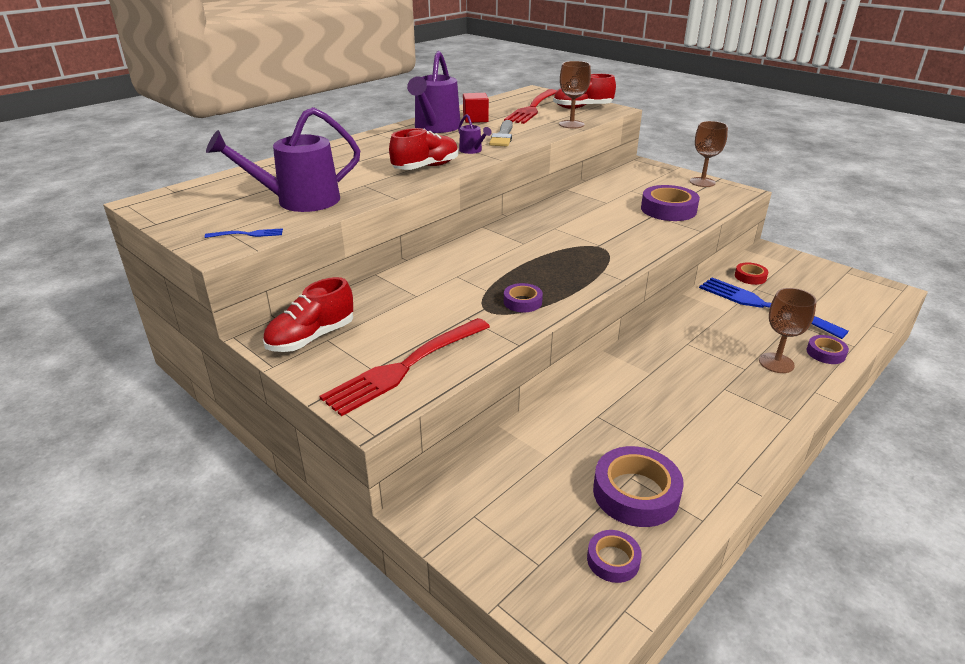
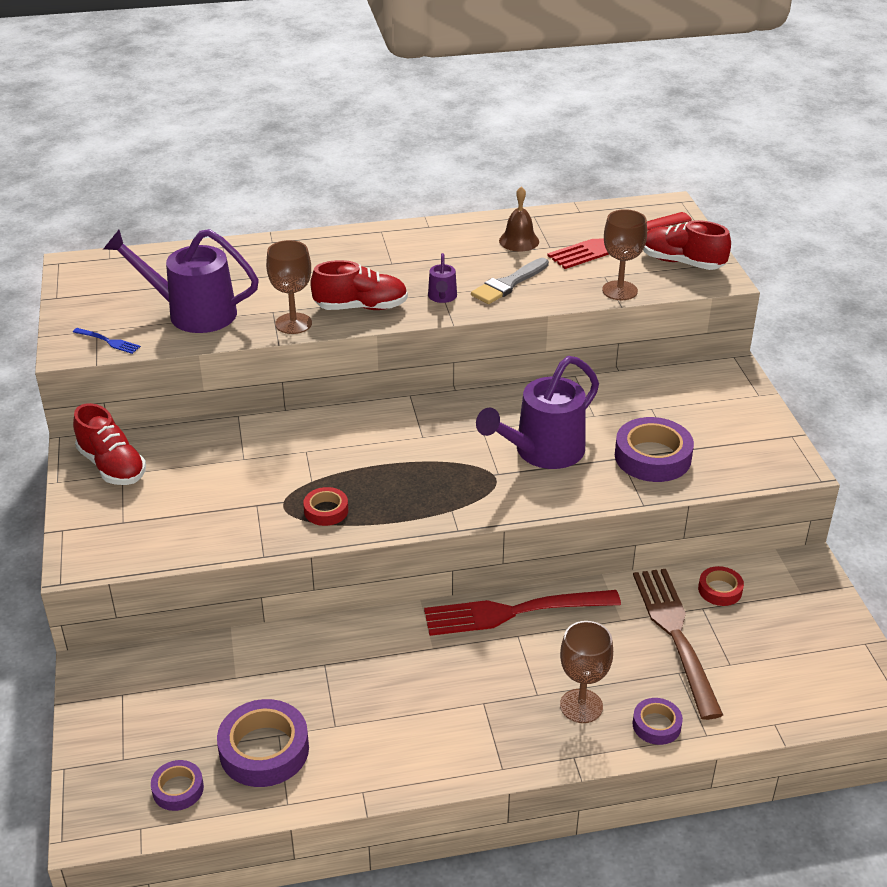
camera: 35 degrees right, 5 degrees up
red shoe [263,277,353,352] -> red shoe turned 120 degrees counterclockwise [73,403,146,485]
red fork [319,318,490,416] -> red fork moved to [424,590,621,636]
purple watering can [407,51,460,133] -> purple watering can moved to [476,356,599,469]
red cube [463,93,489,123] -> brown bell [499,186,539,252]
purple tape [504,283,543,312] -> red tape [303,487,348,526]
brown goblet [690,121,728,187] -> brown goblet moved to [266,240,312,334]
blue fork [699,277,849,339] -> brown fork [633,569,723,720]

